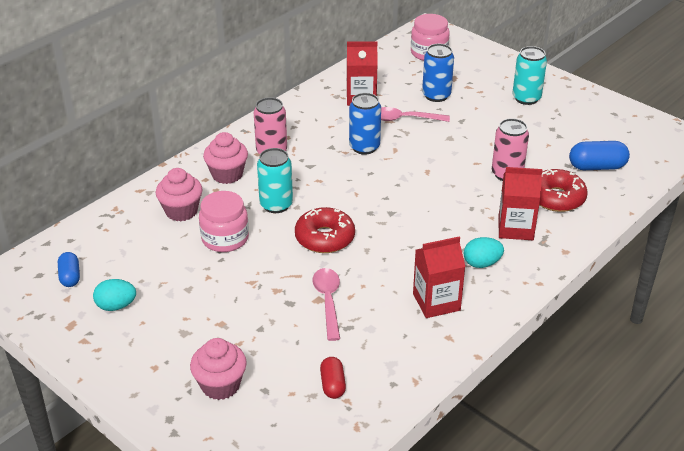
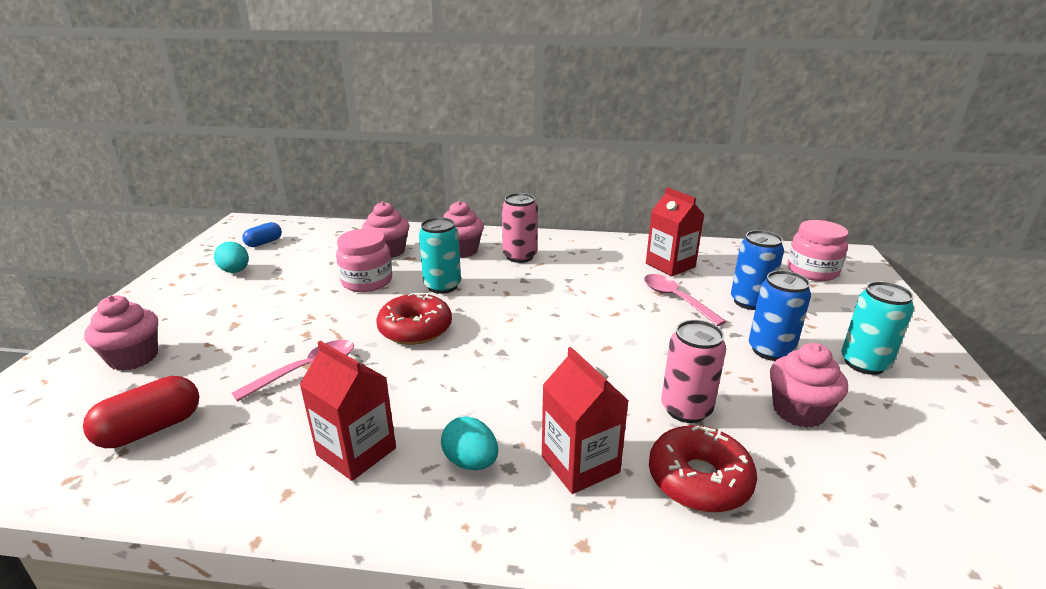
camera: 55 degrees right, 10 degrees down
red capsule [320,357,346,399] -> red capsule [83,376,199,448], size x1.57
blue can [349,93,381,155] -> blue can moved to [749,270,811,361]
blue capsule [569,141,630,170] -> none
none -> pink cupcake [770,343,848,428]

